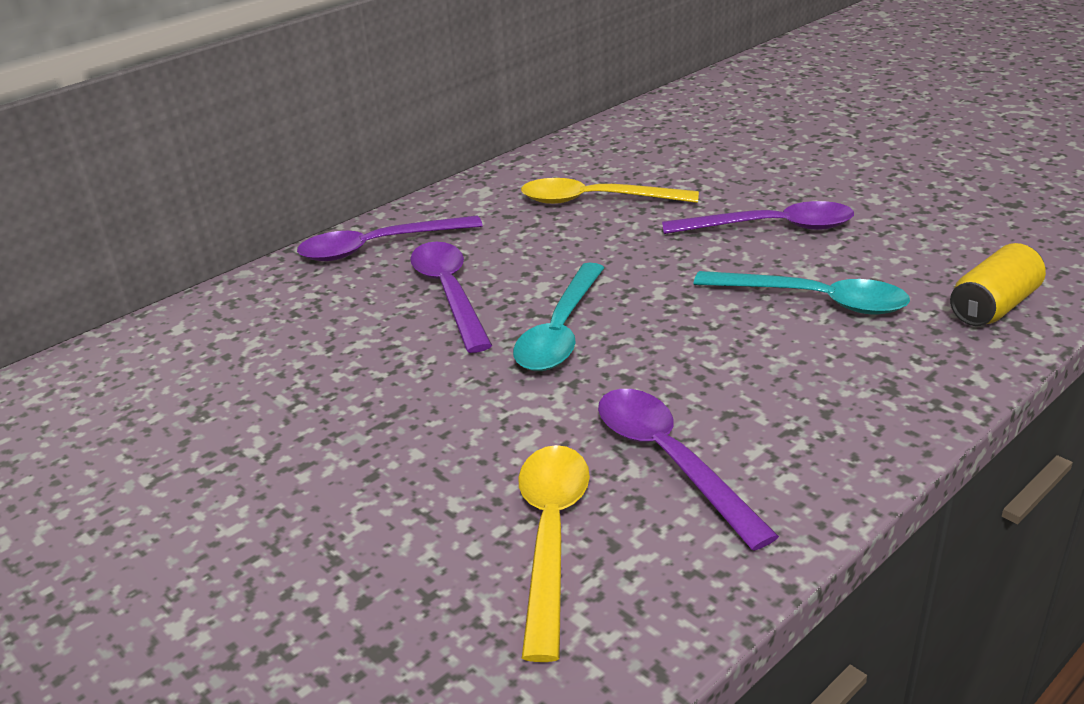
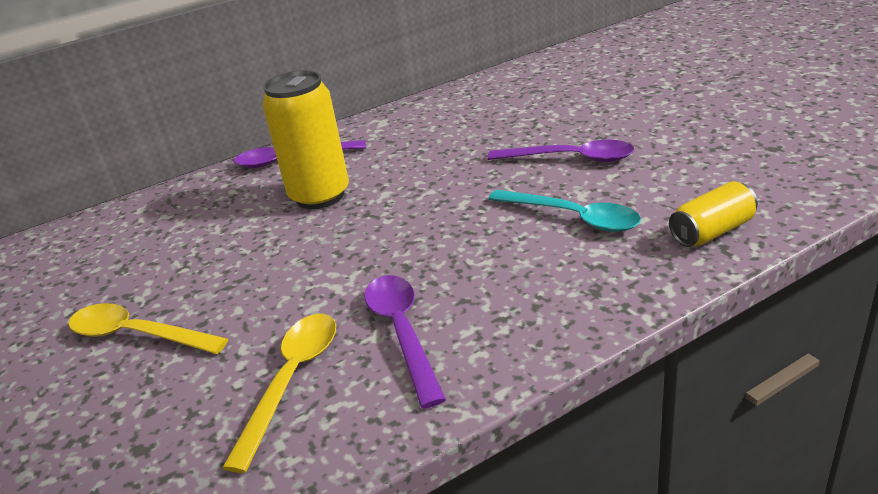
camera: 15 degrees right, 0 degrees up
purple spoon [410,242,492,353] -> yellow can [262,70,349,209]
turquoise spoon [513,262,604,371] -> none
yellow spoon [521,178,699,204] -> yellow spoon moved to [68,303,228,354]

